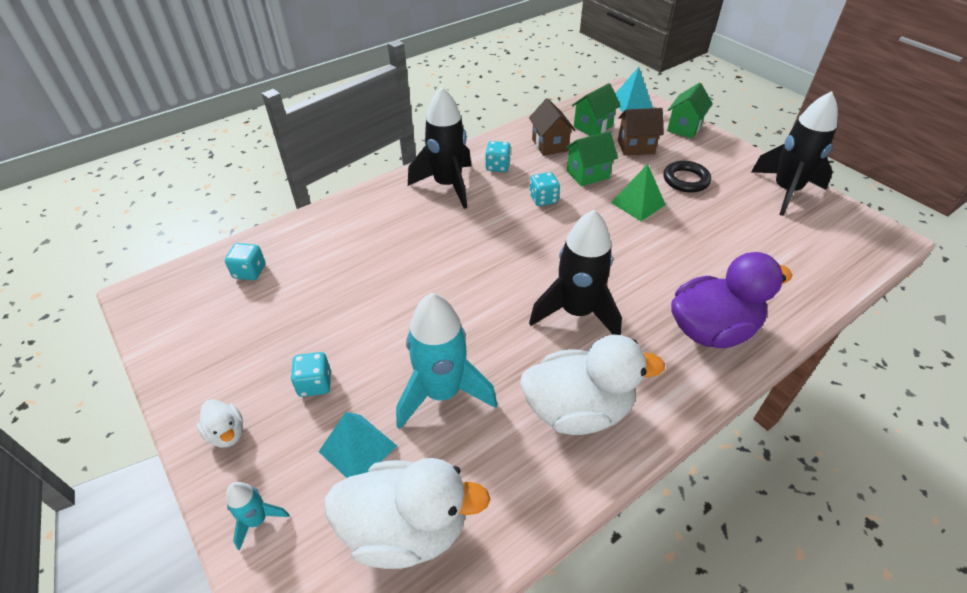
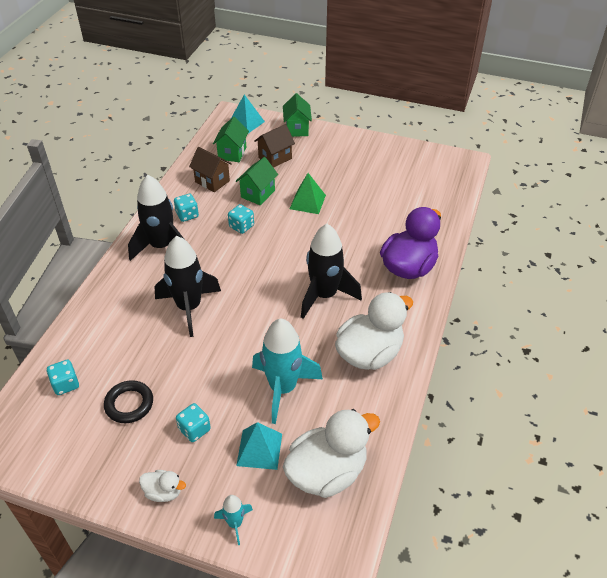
camera: 35 degrees left, 0 degrees up
black ring [663,161,711,193] -> black ring moved to [104,380,153,423]
black rocket [751,91,838,216] -> black rocket moved to [154,236,221,337]

